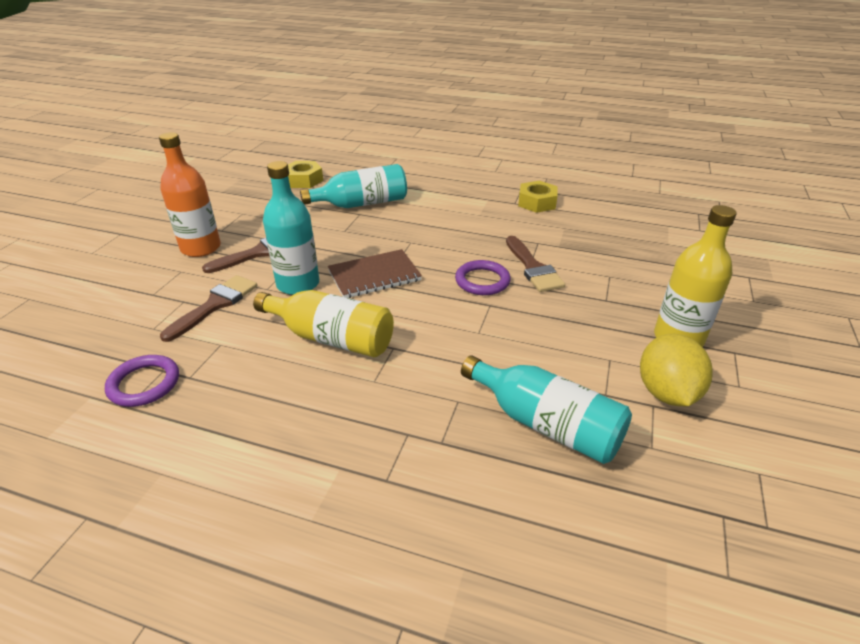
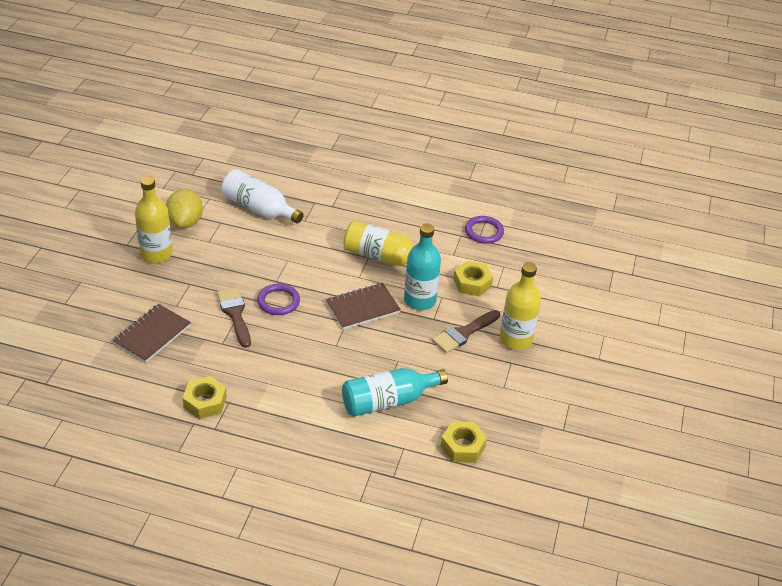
camera: 175 degrees right, 5 degrees up
orange bottle [159,132,221,257] -> yellow bottle [500,262,541,350]
brown brush [160,275,257,342] -> yellow nut [453,261,493,296]
turquoise bottle [461,355,632,464] -> white bottle [222,169,304,224]
none -> brown notebook [112,304,191,363]

